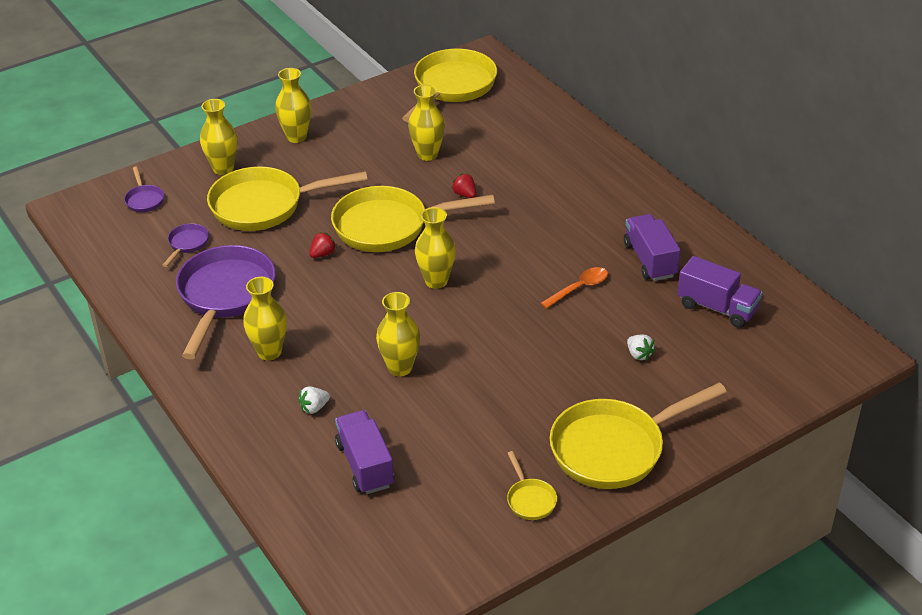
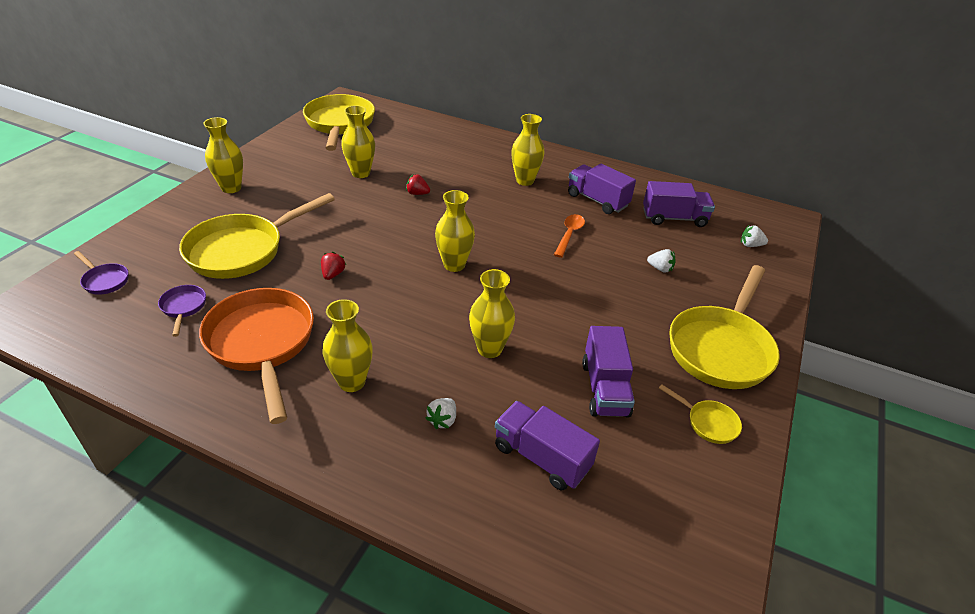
camera: 35 degrees left, 0 degrees up
purple pan [176,245,276,359] -> orange pan [199,288,314,424]
yellow vase [200,99,237,175] -> yellow vase moved to [511,114,544,186]
yellow pan [331,186,495,252] -> none
none -> purple truck [582,326,635,417]
none -> white strawberry [741,225,768,247]

